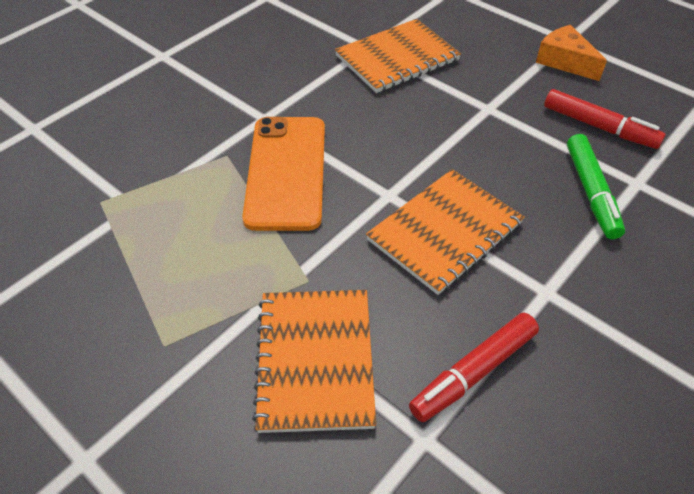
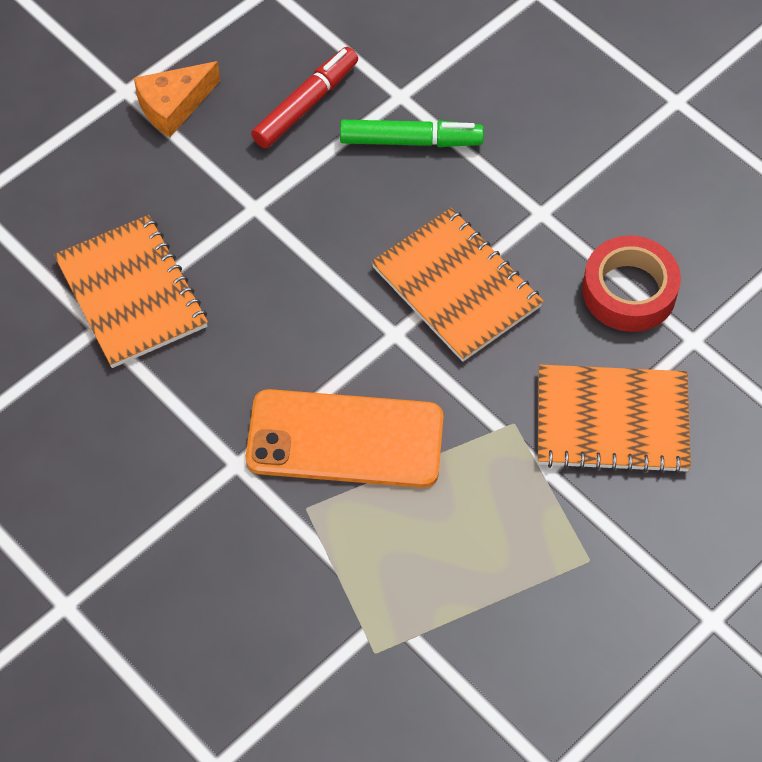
camera: 85 degrees left, 10 degrees up
red marker [409,313,539,422] -> red tape [582,235,681,332]

